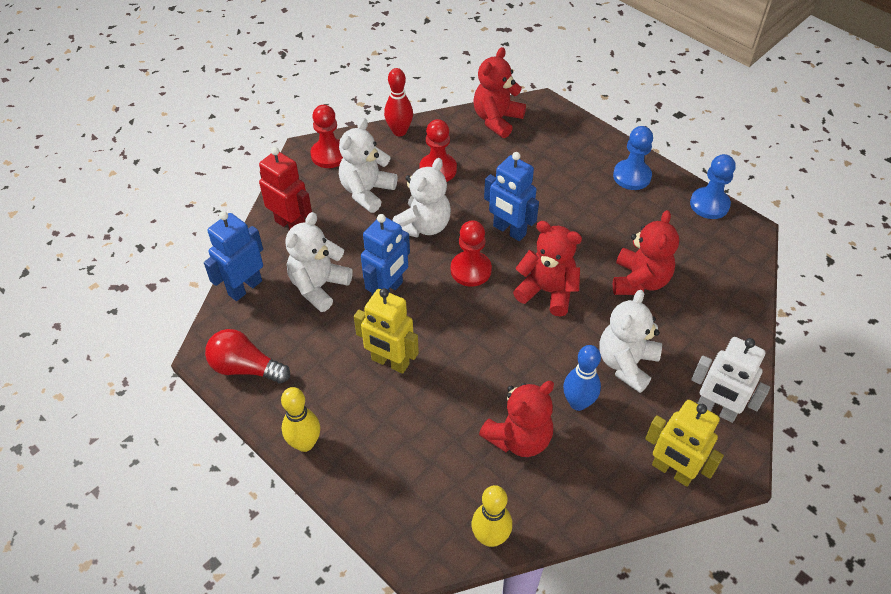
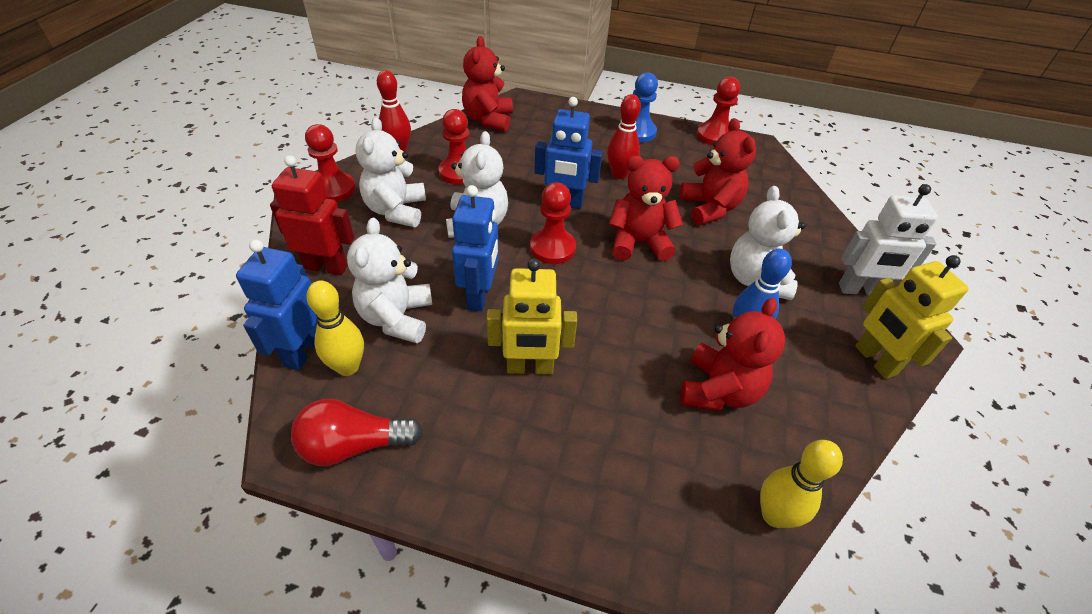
camera: 30 degrees left, 5 degrees down
yellow bowling pin [281,387,320,452] -> yellow bowling pin moved to [306,280,364,376]
yellow robot [645,400,724,487] -> yellow robot turned 60 degrees clockwise [855,255,969,379]
blue pawn [690,154,736,219] -> red pawn [697,76,741,145]
none -> red bowling pin [607,94,641,179]

